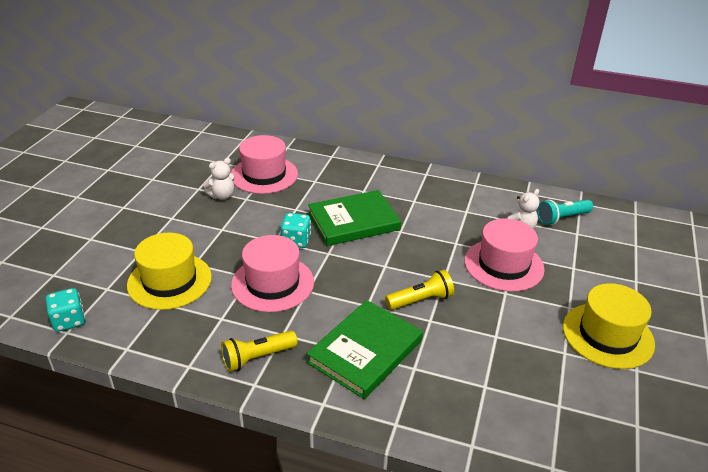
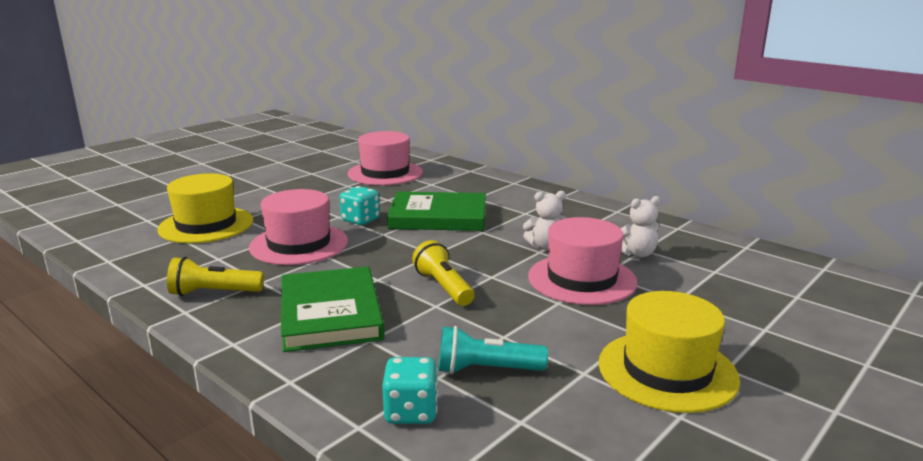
camera: 25 degrees right, 15 degrees down
turquoise dice [46,288,85,332] -> turquoise dice moved to [382,357,438,424]
white teddy bear [203,158,234,200] -> white teddy bear moved to [523,191,566,250]
green book [306,300,423,399] -> green book turned 75 degrees counterclockwise [281,266,385,352]
yellow flashlight [385,270,454,310] -> yellow flashlight turned 120 degrees counterclockwise [412,240,474,306]
turquoise flashlight [537,200,593,225] -> turquoise flashlight moved to [439,326,548,374]

